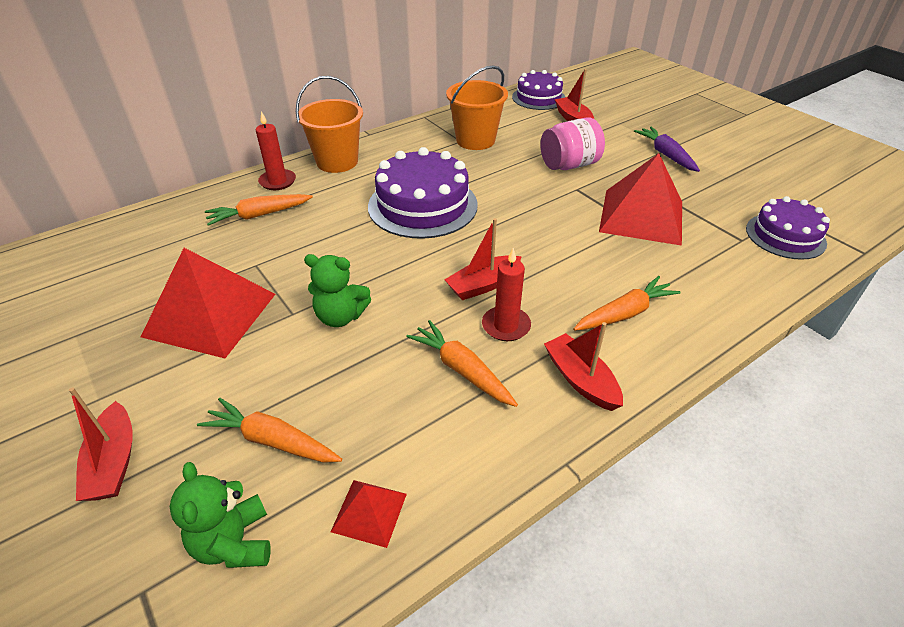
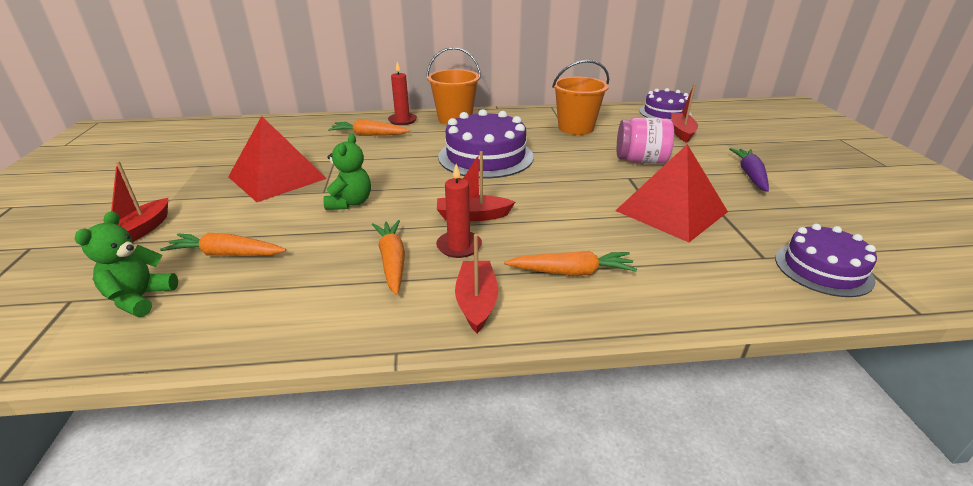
camera: 30 degrees right, 10 degrees down
orange carrot [197,398,342,463] -> orange carrot turned 45 degrees counterclockwise [160,233,286,256]
green teddy bear [304,254,371,327] -> green teddy bear turned 120 degrees counterclockwise [323,134,371,210]
red pyramid [331,480,407,548] -> none

